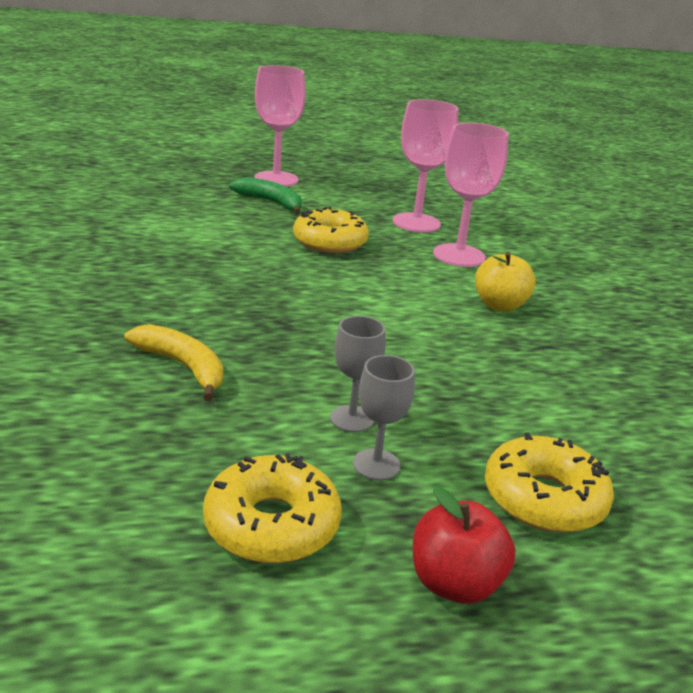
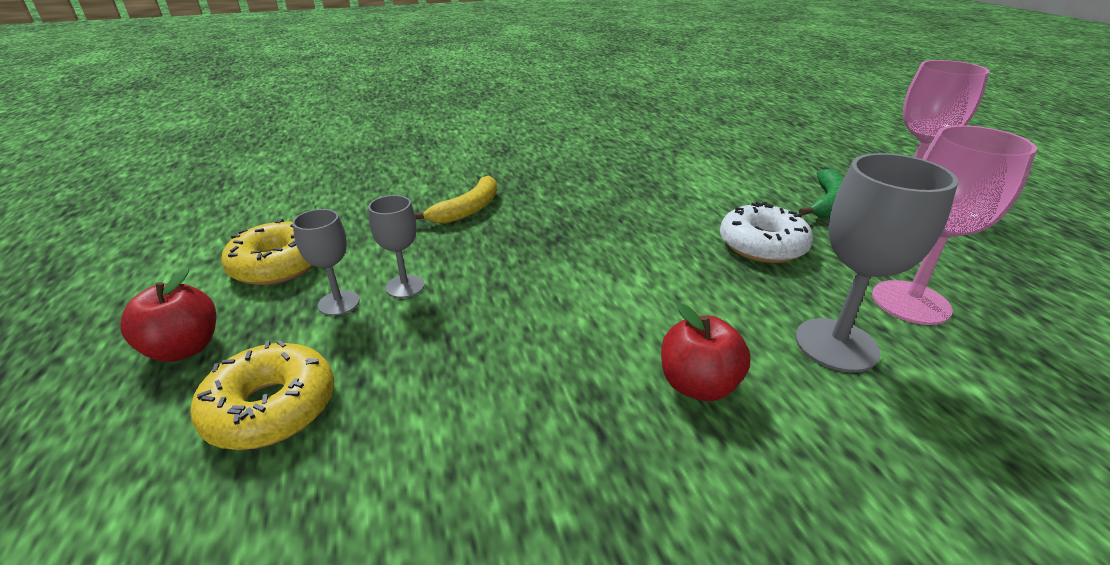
camera: 85 degrees right, 5 degrees up
yellow donut [293,206,369,253] -> white donut [720,202,813,263]
pink goblet [433,123,509,267] -> grey goblet [795,153,958,372]
yellow apple [475,252,536,312] -> red apple [661,303,750,401]

